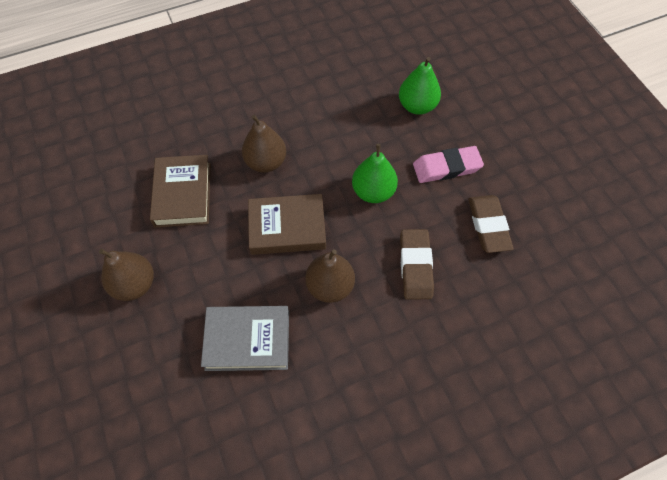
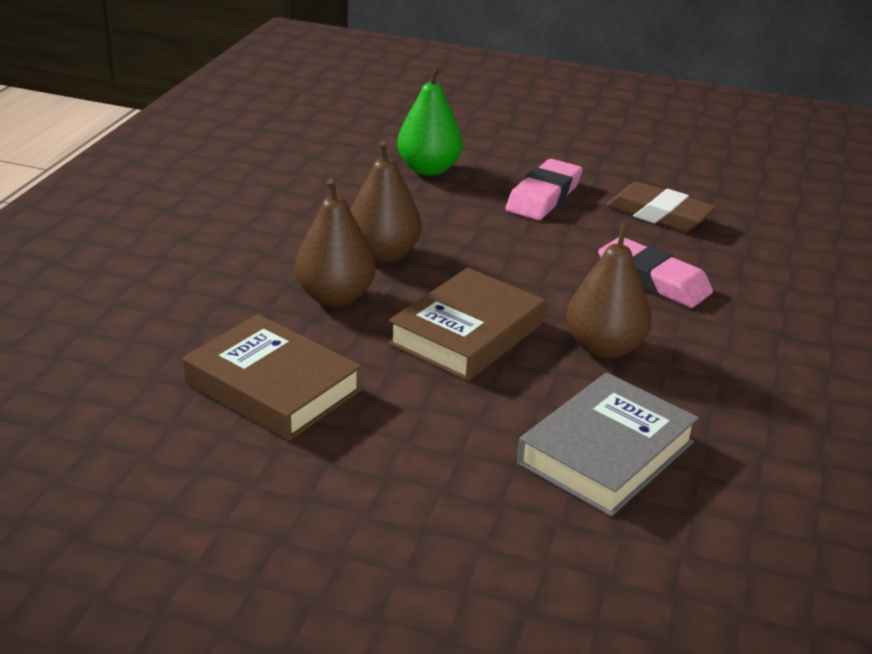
camera: 50 degrees left, 30 degrees down
brown pear [99,249,154,301] -> brown pear moved to [350,141,422,263]
green pear [352,144,398,203] -> none
brown eraser [400,229,434,300] -> pink eraser [598,237,713,308]

